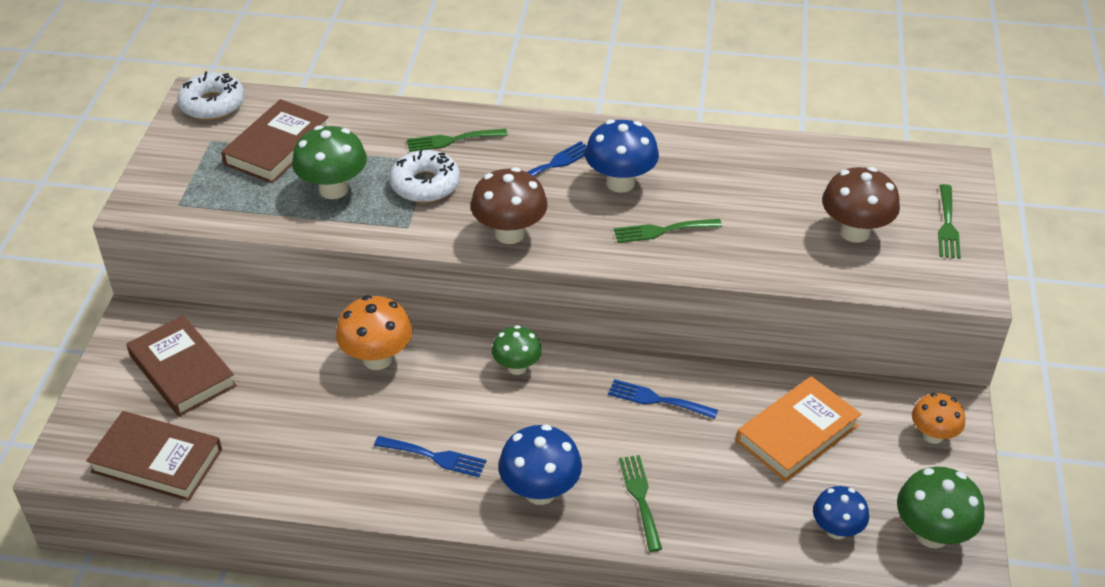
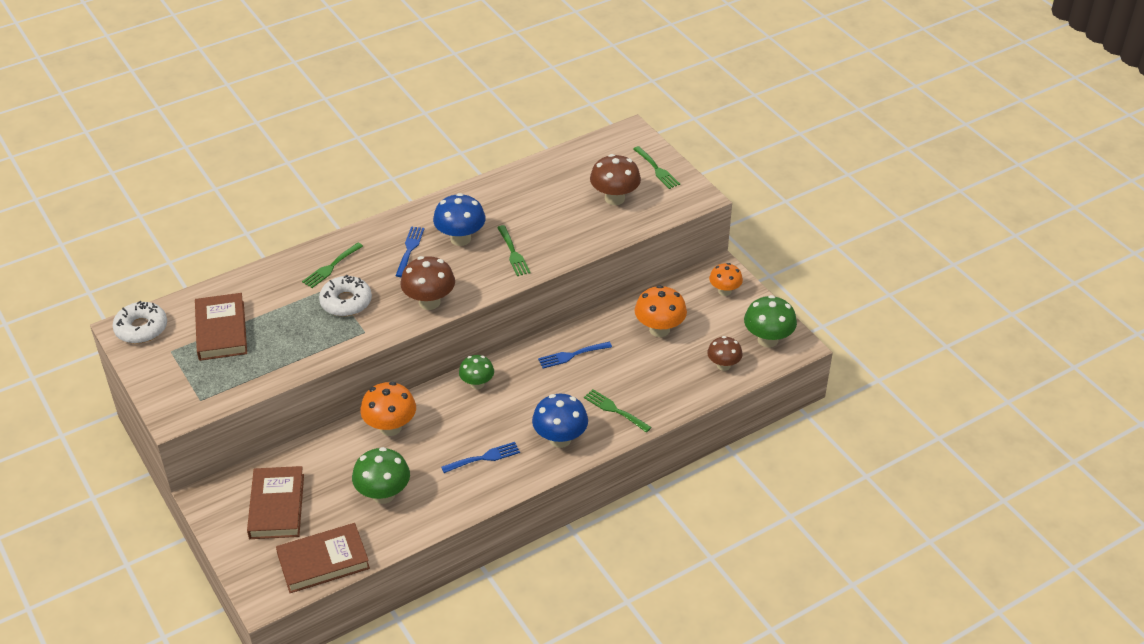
camera: 40 degrees left, 0 degrees up
brown book [126,315,237,417] -> brown book turned 75 degrees clockwise [247,466,304,539]
green mushroom [292,126,367,199] -> green mushroom moved to [352,447,410,504]
green fork [614,219,722,243] -> green fork turned 60 degrees counterclockwise [497,225,530,276]
orange book [736,376,861,482] -> orange mushroom [635,285,687,337]
blue mushroom [813,486,869,539] -> brown mushroom [707,336,743,371]

